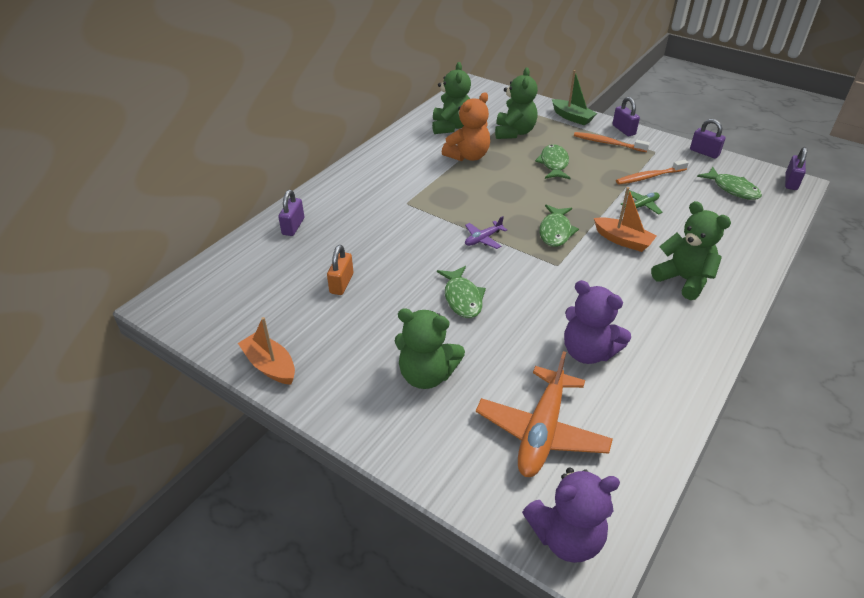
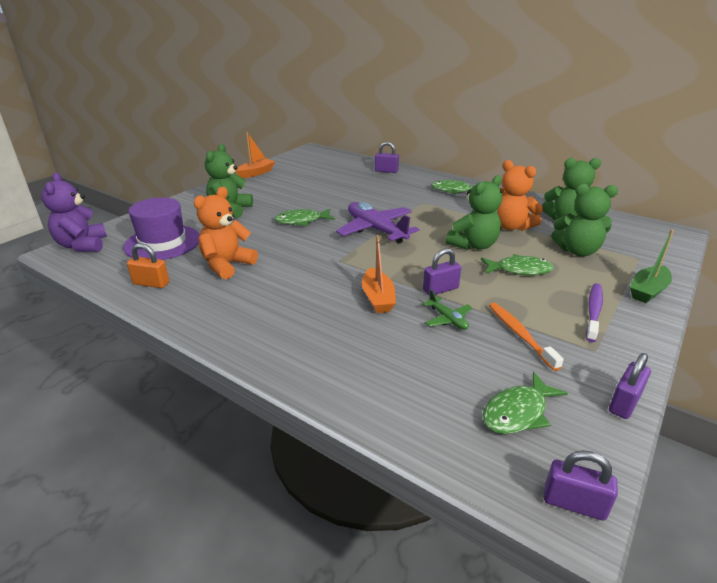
camera: 90 degrees right, 10 degrees down
orange padlock [327,245,353,295] -> orange padlock moved to [127,243,169,288]
purple plane [465,216,507,249] -> purple plane [336,202,419,244], size x2.09
orange plane [476,351,613,477] -> purple hat [123,197,200,260]
green fish [539,205,579,247] -> green fish moved to [431,180,474,194]
purple teddy bear [564,280,631,364] -> orange teddy bear [194,187,258,279]
orange toothbrush [574,132,650,152] -> purple toothbrush [586,283,603,342]
orange boat [594,187,657,252] -> orange boat turned 45 degrees counterclockwise [362,235,396,313]
purple padlock [612,97,640,136] -> purple padlock moved to [423,248,461,296]
green teddy bear [651,201,731,300] -> green teddy bear moved to [446,175,502,250]

